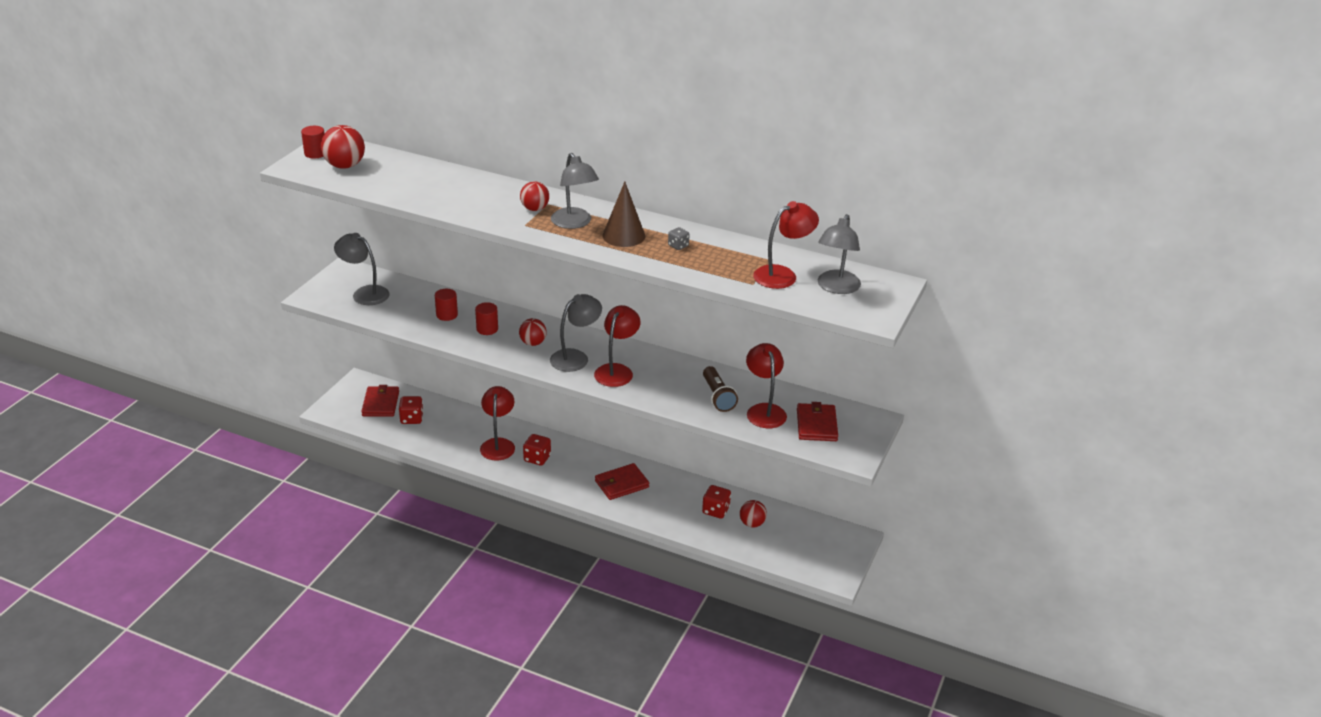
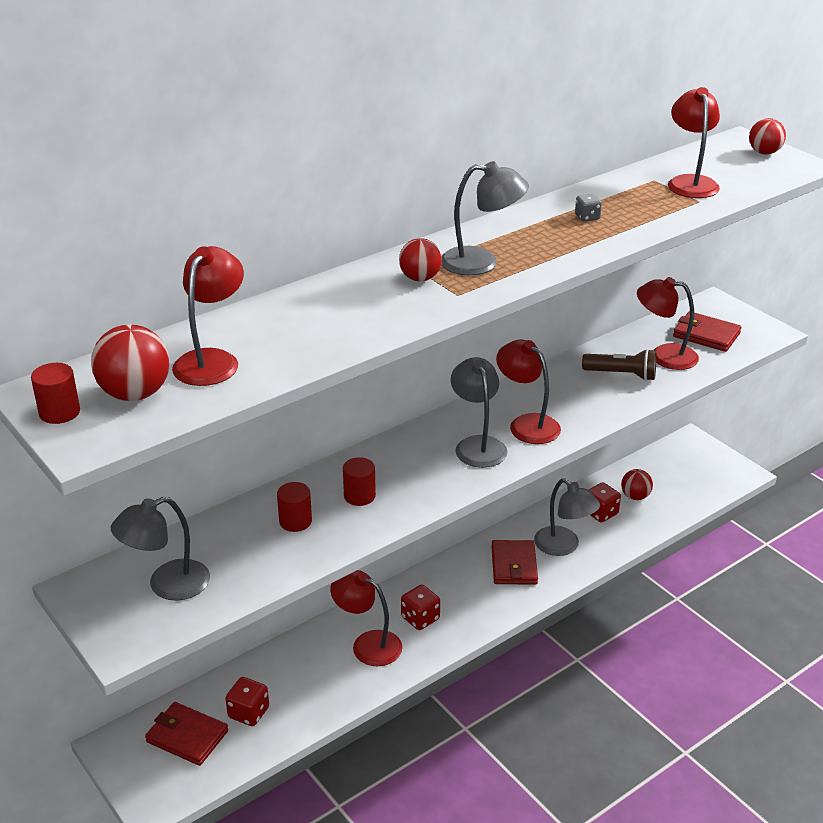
camera: 60 degrees left, 0 degrees up
red ball [519,318,547,346] -> red ball moved to [749,118,786,155]
brown cone [602,182,645,247] -> none
grey lamp [818,214,861,294] -> grey lamp moved to [534,479,600,556]
none -> red lamp [172,246,244,386]

